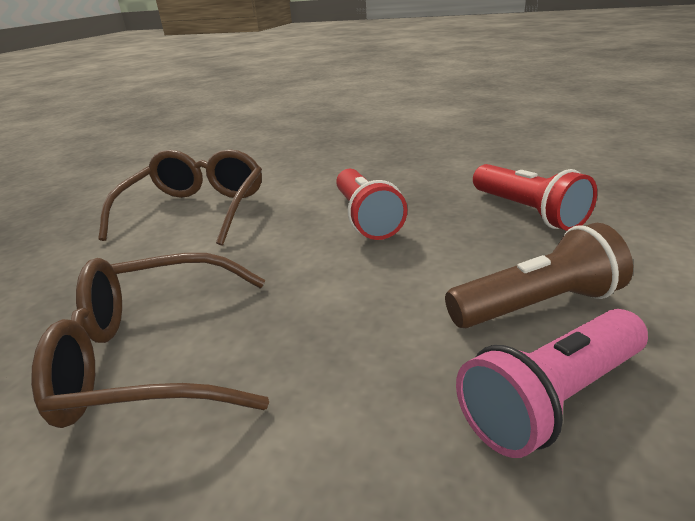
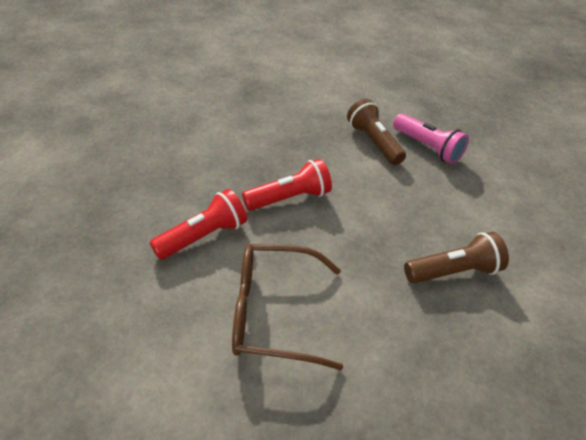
camera: 105 degrees left, 15 degrees up
brown glasses [31,253,269,428] -> brown flashlight [404,232,509,283]
red flashlight [473,164,597,231] -> red flashlight moved to [150,189,247,260]

